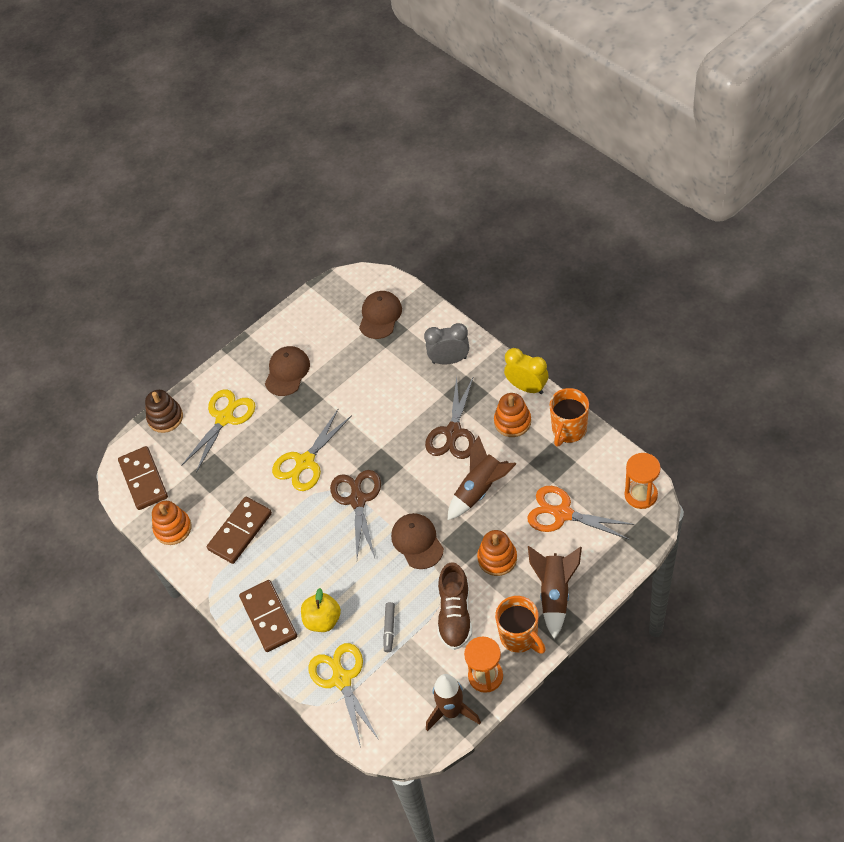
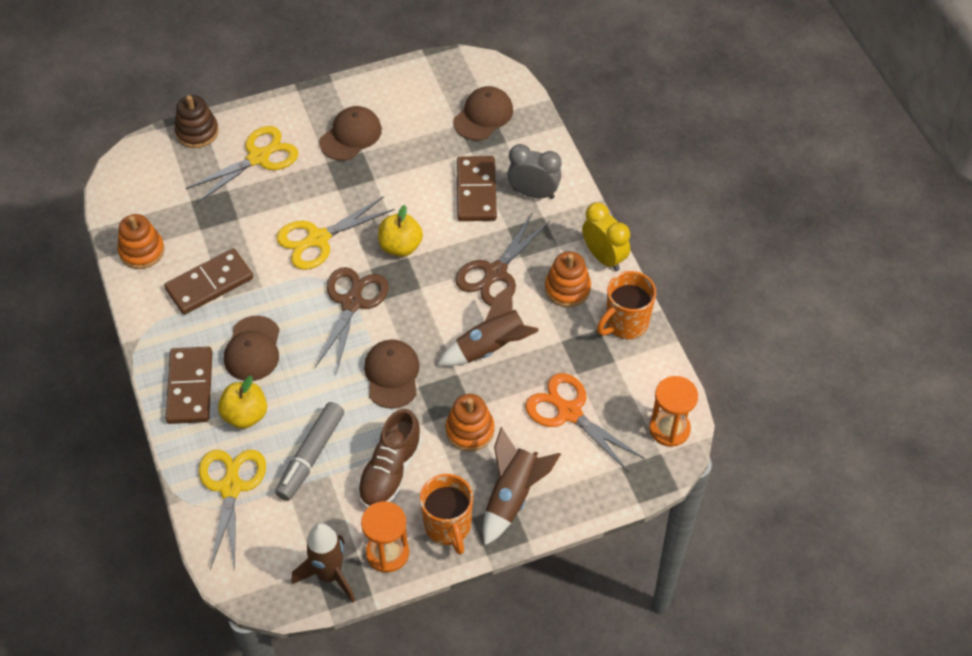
camera: 15 degrees right, 0 degrees up
brown domino [118,446,168,510] -> brown domino moved to [457,156,497,221]
grey marker [383,602,395,652] -> grey marker [275,402,344,501], size x1.79
none -> brown cap [224,316,280,381]
none -> yellow apple [378,205,423,257]

